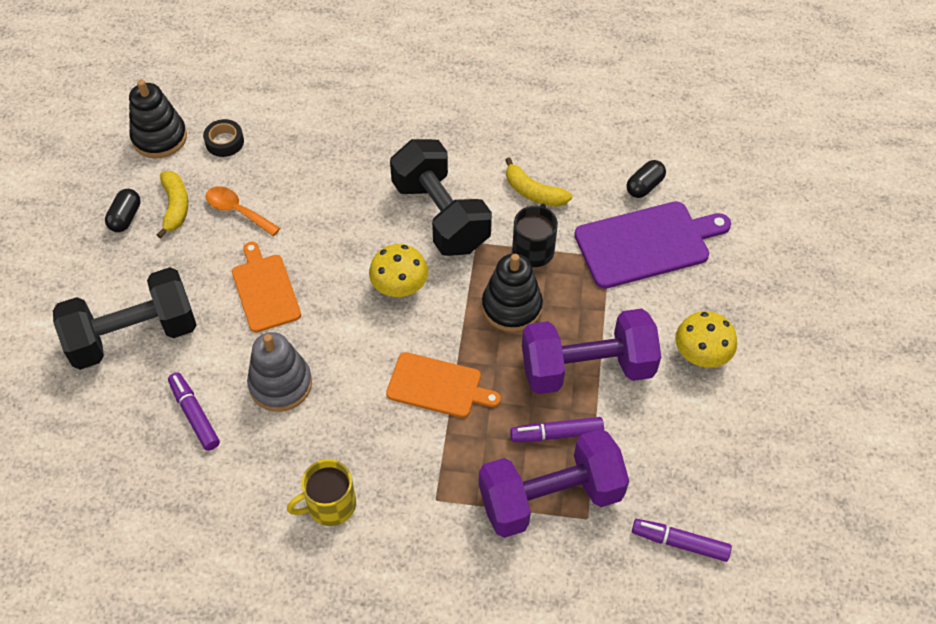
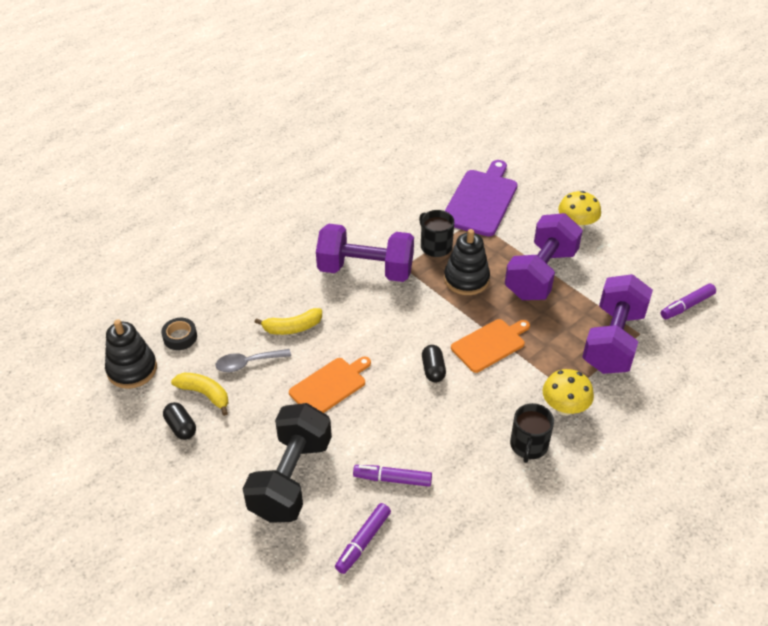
camera: 50 degrees left, 10 degrees down
orange spoon [206,186,280,236] -> grey spoon [215,349,291,372]
orange cutting board [232,242,301,333] -> orange cutting board turned 120 degrees clockwise [289,357,371,413]
grey stacking toy [247,332,312,412] -> none
yellow mug [287,459,356,526] -> black mug [510,403,554,463]
yellow mushroom [369,244,428,297] -> yellow mushroom moved to [543,369,594,416]
black dumbbell [390,139,492,256] -> purple dumbbell [316,224,414,282]
yellow banana [505,157,572,207] -> yellow banana moved to [254,308,322,335]
purple marker [510,417,604,442] -> purple marker moved to [335,503,391,574]
black capsule [627,160,666,198] -> black capsule moved to [422,345,446,382]

